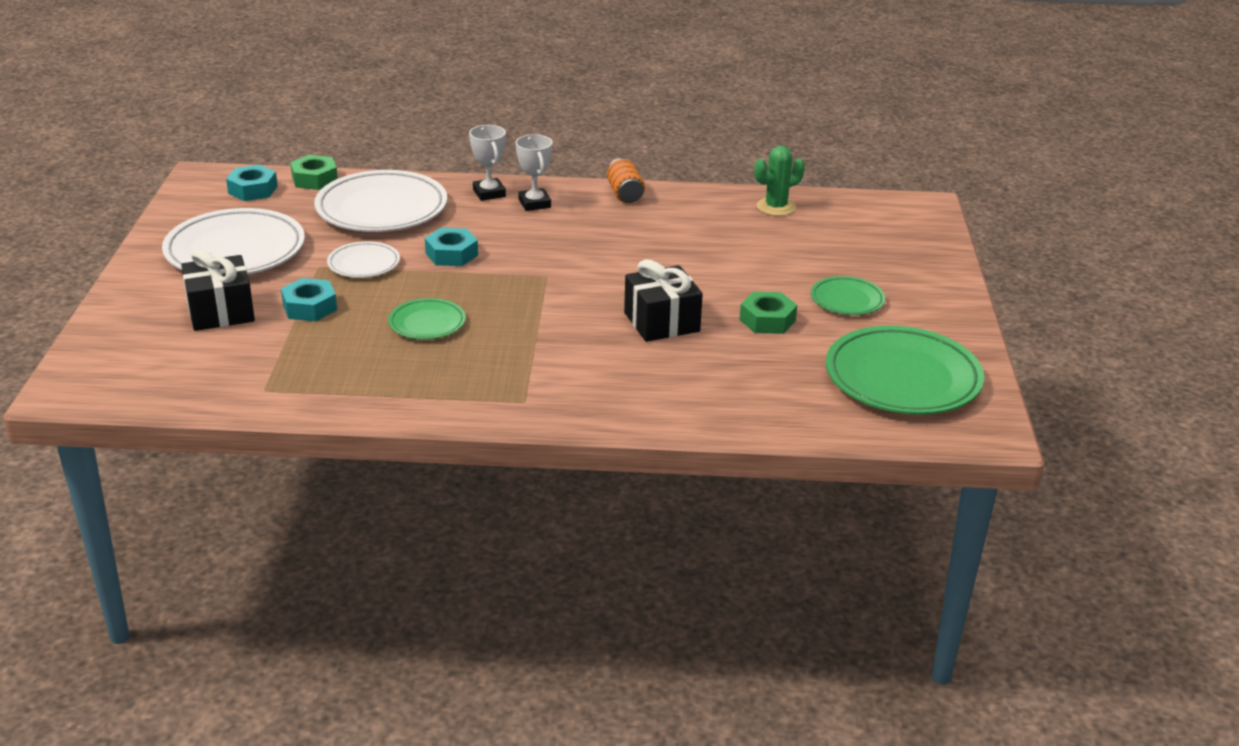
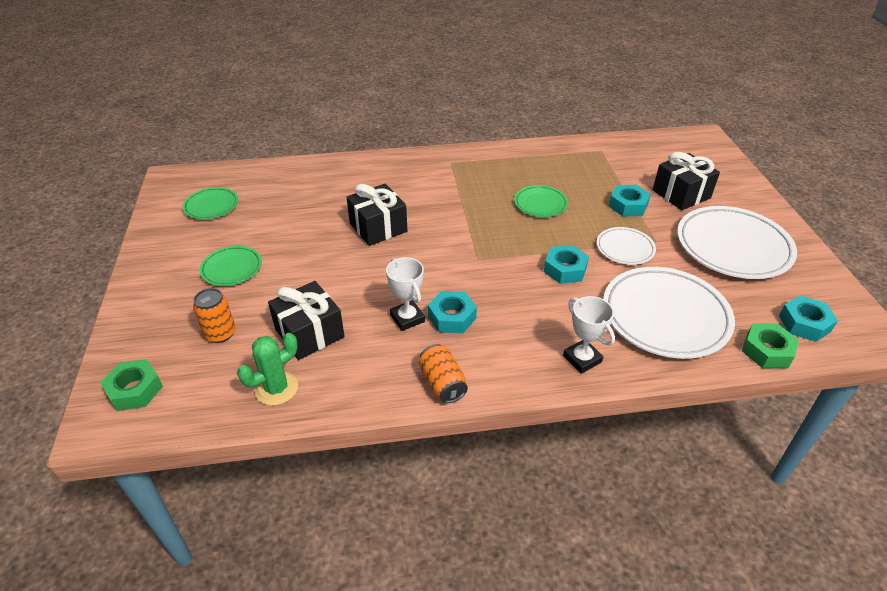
camera: 170 degrees right, 10 degrees up
white trophy [516,134,553,211] -> white trophy moved to [386,257,425,331]
green nut [739,292,797,334] -> green nut moved to [100,359,163,411]
green plate [826,325,984,415] -> green plate [183,187,238,220], size x0.51
none -> orange can [193,288,235,343]
none -> black gift [268,281,345,360]
none -> turquoise nut [428,291,477,333]

